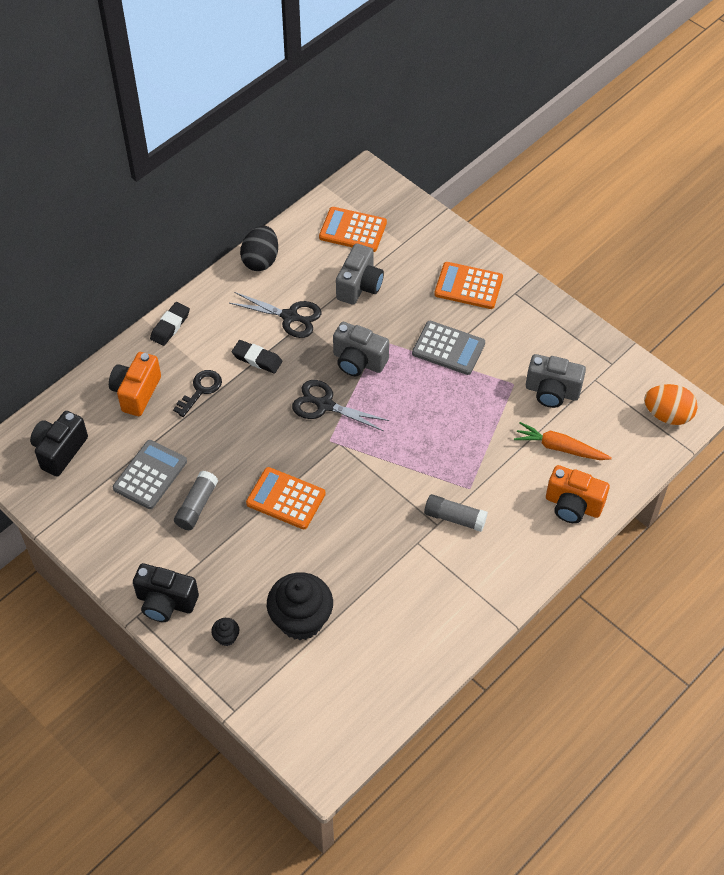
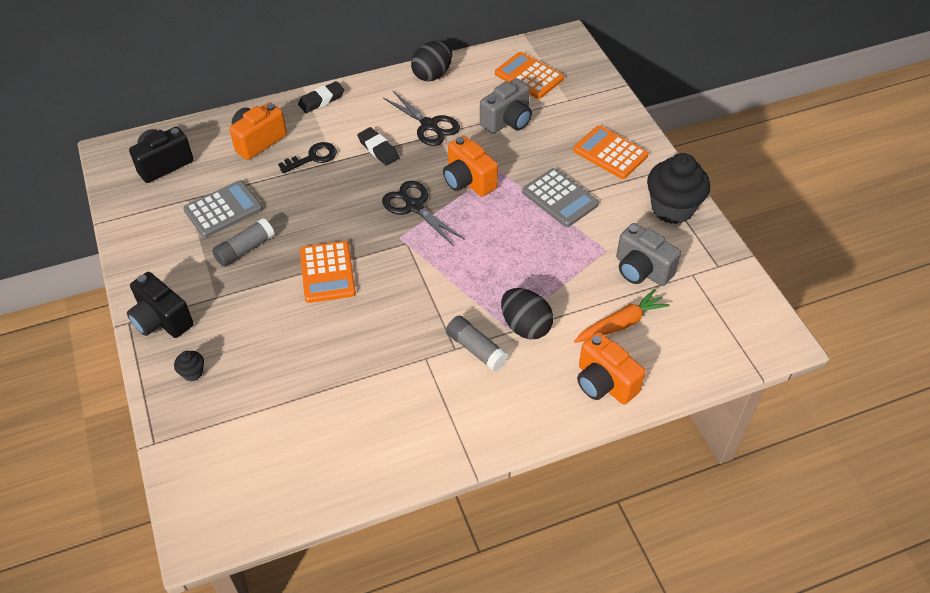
camera: 25 degrees right, 5 degrees down
orange calculator [246,467,325,529] -> orange calculator turned 150 degrees counterclockwise [300,241,356,303]
black cupcake [267,572,333,640] -> black cupcake moved to [647,153,710,224]
grey camera [333,322,389,376] -> orange camera [443,136,498,197]
orange carrot [514,422,612,460] -> orange carrot turned 105 degrees clockwise [574,289,670,343]
orange egg [644,384,698,425] -> none
none -> black egg [501,288,553,340]

